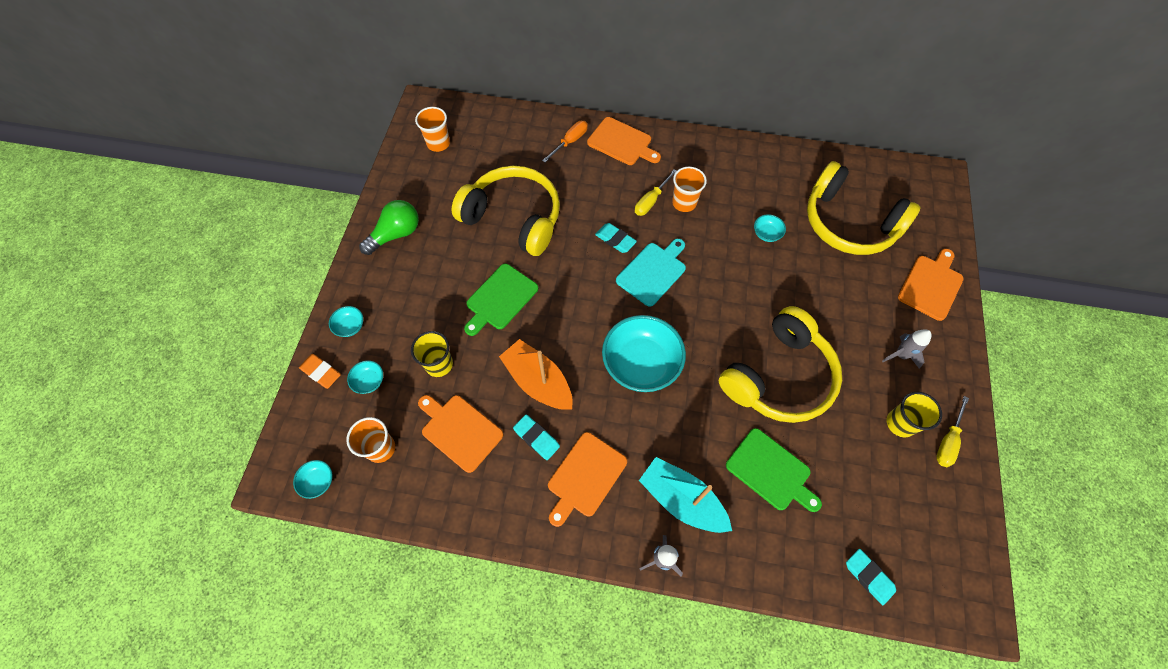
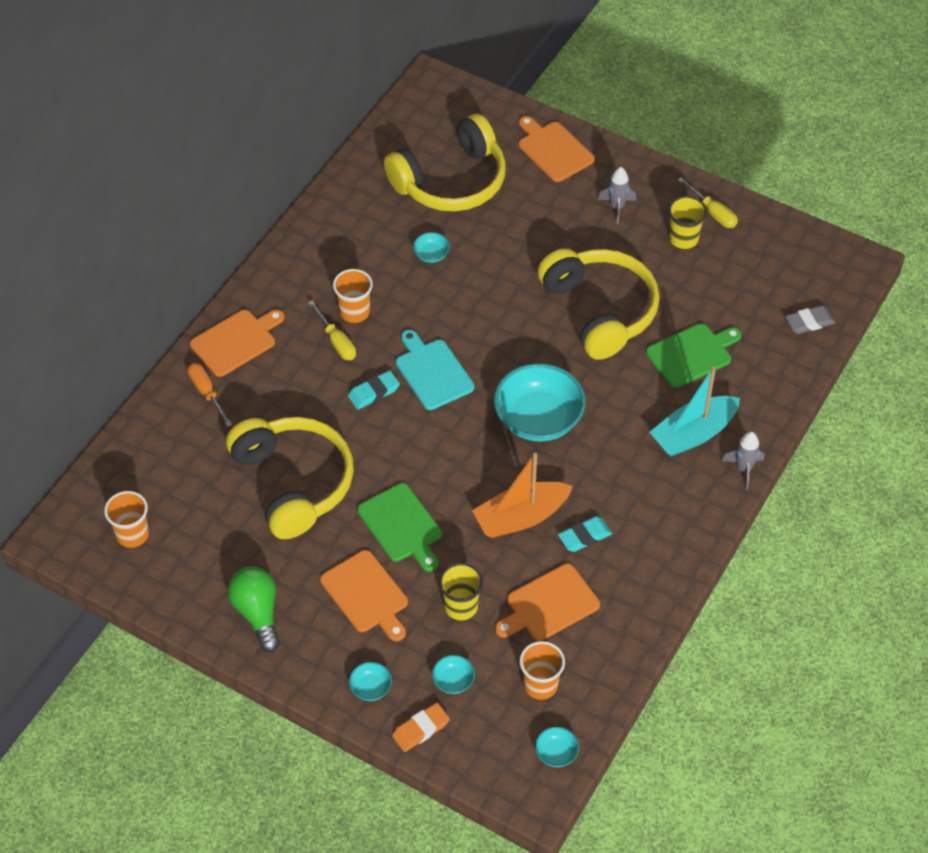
camera: 70 degrees left, 10 degrees down
yellow headphones [452,166,560,256] -> yellow headphones turned 105 degrees clockwise [226,417,354,539]
orange cutting board [548,432,627,527] -> orange cutting board moved to [320,550,408,641]
turquoise eraser [846,549,896,605] -> grey eraser [785,305,836,334]

